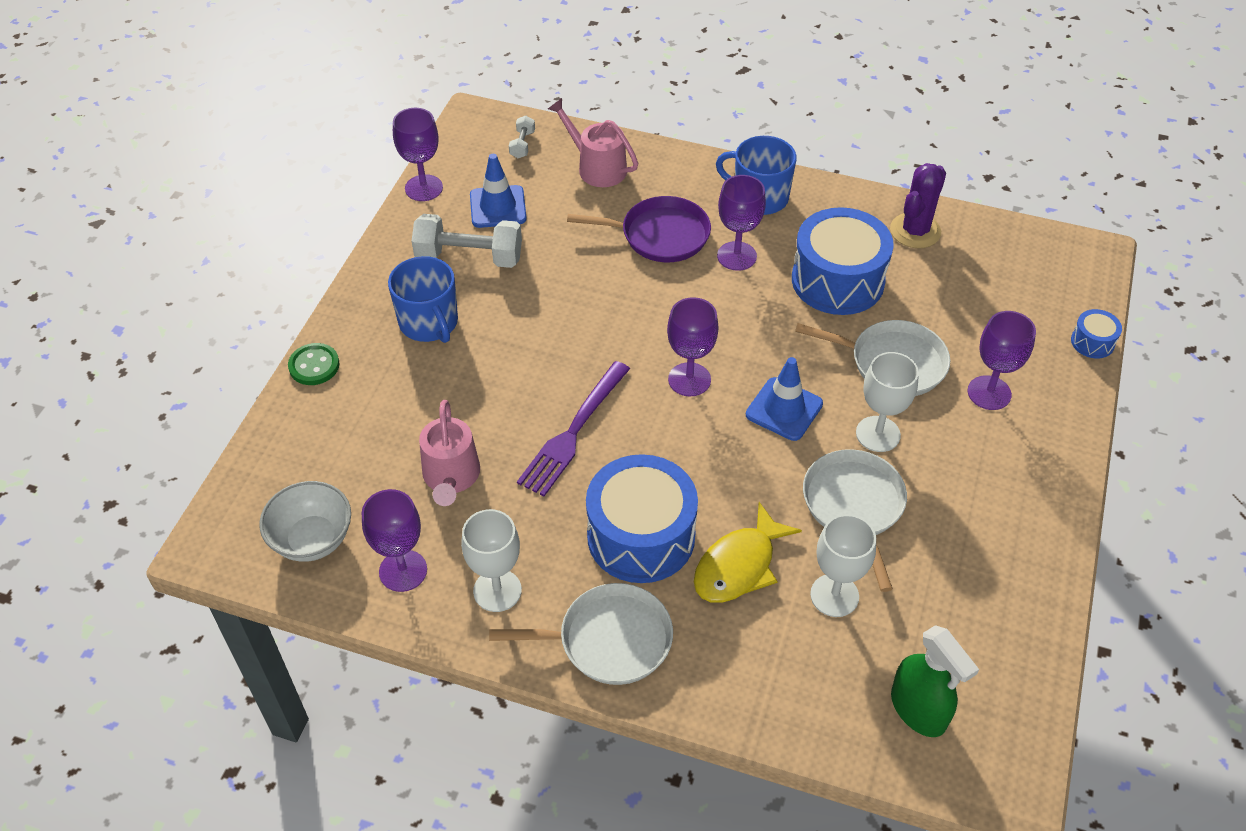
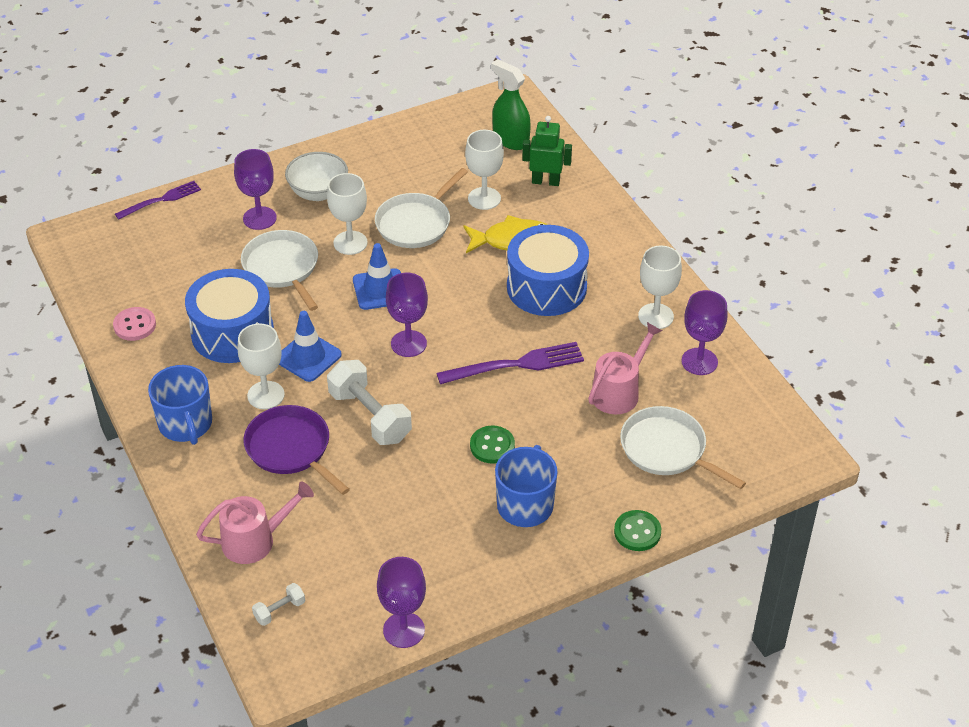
camera: 135 degrees left, 5 degrees down
white bowl [259,481,351,562] -> white bowl moved to [285,152,348,201]
white dumbbell [412,214,522,268] -> white dumbbell moved to [327,360,412,445]
blue traffic cone [470,154,527,228] -> blue traffic cone moved to [279,311,342,382]
white pan [489,583,673,685] -> white pan moved to [620,406,746,489]
pink watering can [548,98,638,187] -> pink watering can turned 105 degrees counterclockwise [196,482,314,564]
purple goblet [717,175,766,271] -> white goblet [238,323,285,409]
purple cactus [890,163,946,248] -> pink button [113,307,156,341]
green spray bottle [891,625,979,737] -> green spray bottle turned 60 degrees counterclockwise [491,59,531,150]
blue drum [1071,309,1122,359] -> purple fork [115,181,201,220]
none -> green button [470,425,515,464]
none -> green robot [522,116,572,186]

